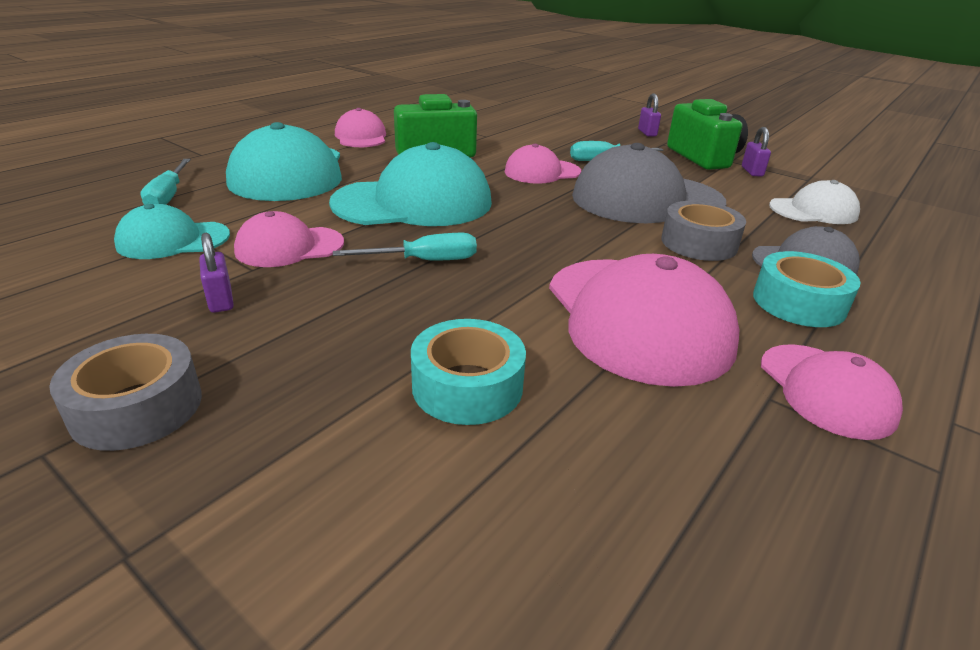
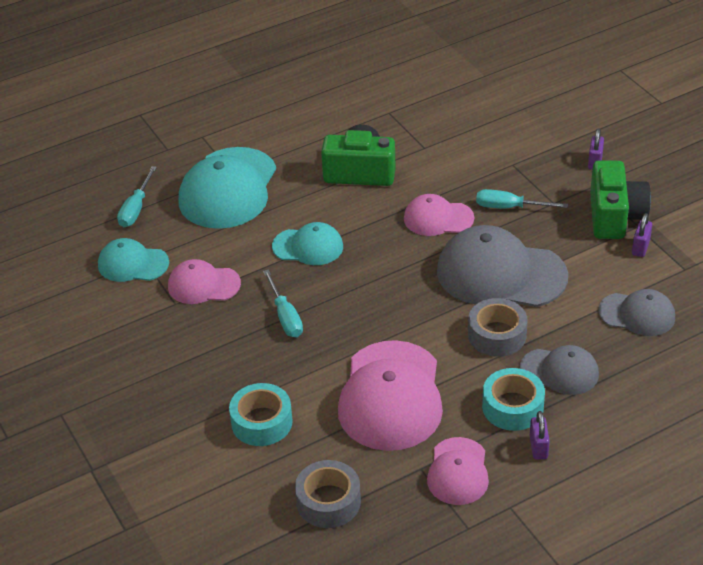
camera: 25 degrees right, 10 degrees up
grey tape [49,334,202,451] -> grey tape moved to [295,460,361,528]
purple padlock [199,233,234,313] -> purple padlock moved to [530,411,550,460]
turquoise cap [329,142,492,226] -> turquoise cap [272,222,343,265], size x0.56
turquoise screwdriver [333,233,477,261] -> turquoise screwdriver turned 60 degrees clockwise [263,269,303,337]
pink cap [335,108,386,147] -> none
white cap [769,180,860,224] -> grey cap [599,289,675,336]

